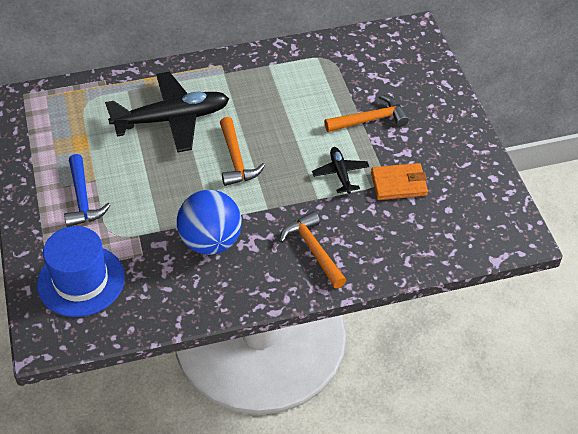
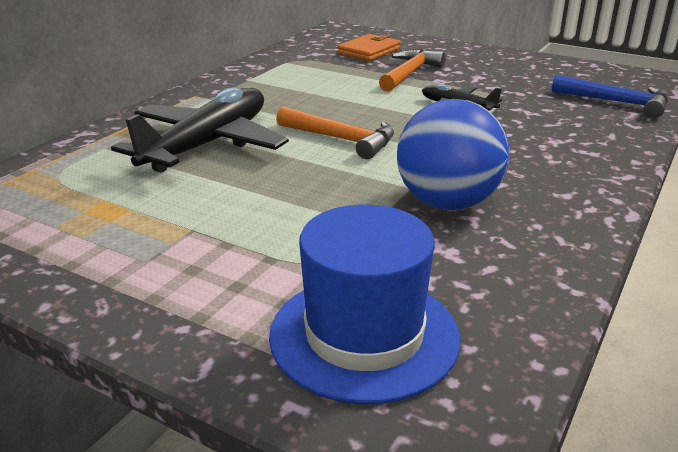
camera: 45 degrees left, 20 degrees down
blue hammer [64,154,111,227] -> blue hammer moved to [552,74,668,118]
orange hammer [280,211,347,288] -> none
orange wallet [371,163,428,200] -> orange wallet moved to [337,34,401,61]

